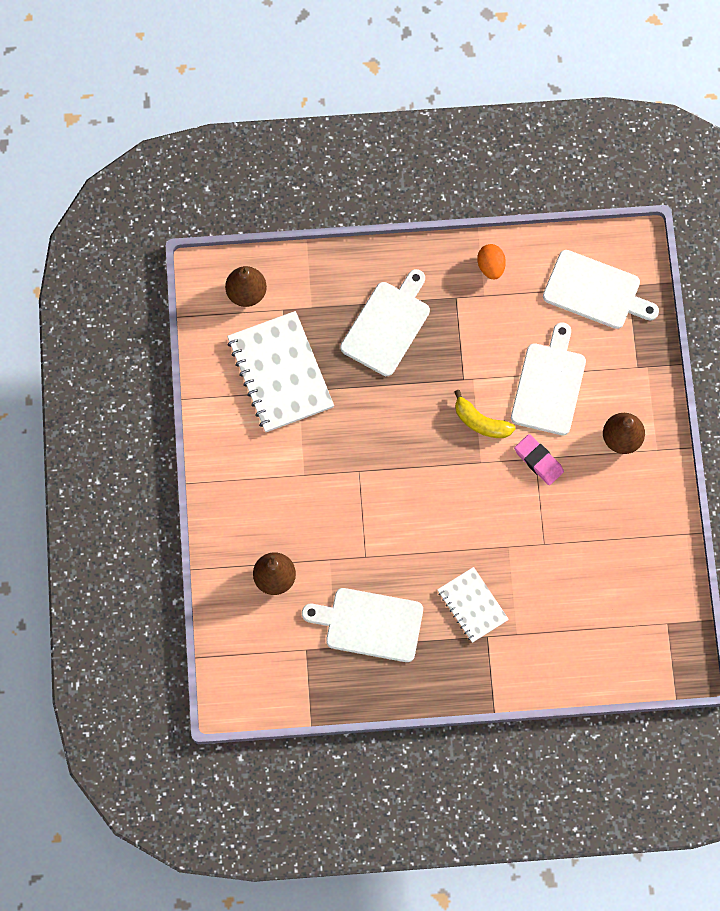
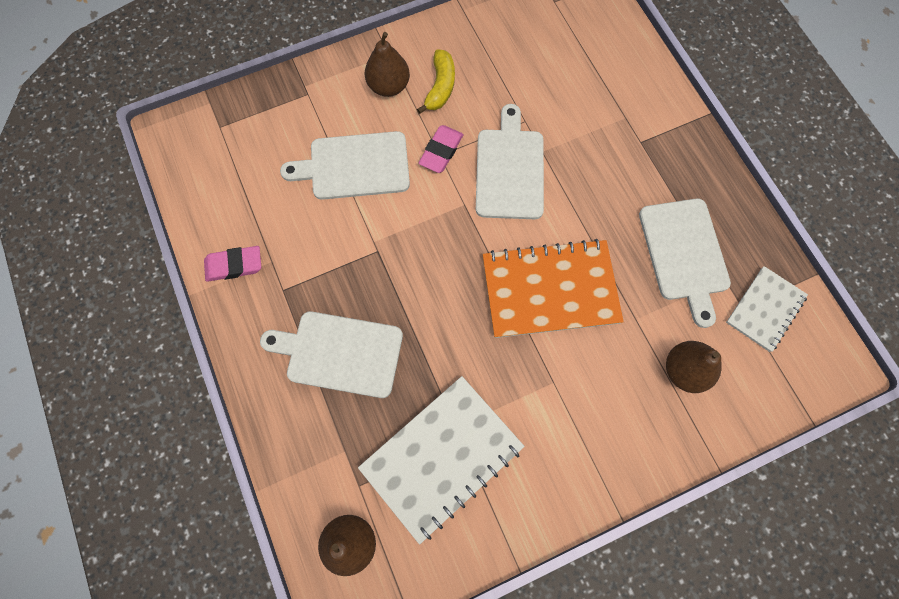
camera: 110 degrees left, 0 degrees up
white notebook [437,567,509,643] -> white notebook moved to [726,266,808,352]
yellow banana [454,390,516,438] -> yellow banana moved to [417,49,455,114]
orange egg [477,244,506,279] -> pink eraser [204,246,261,282]
white cutting board [543,250,659,329] -> white cutting board moved to [476,104,544,219]
none -> orange notebook [483,239,624,338]

